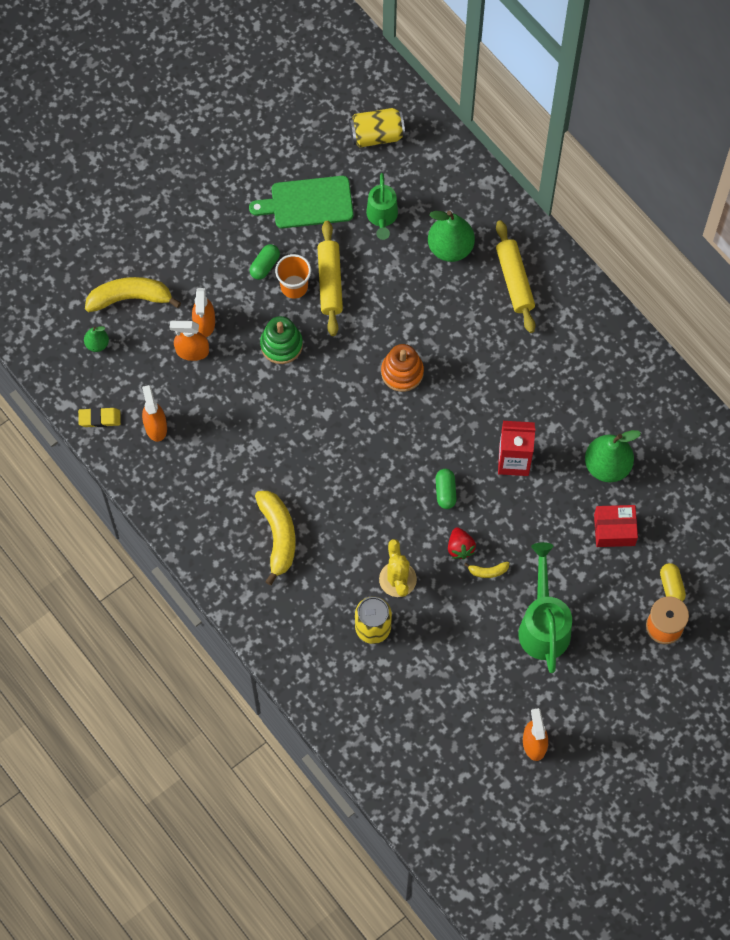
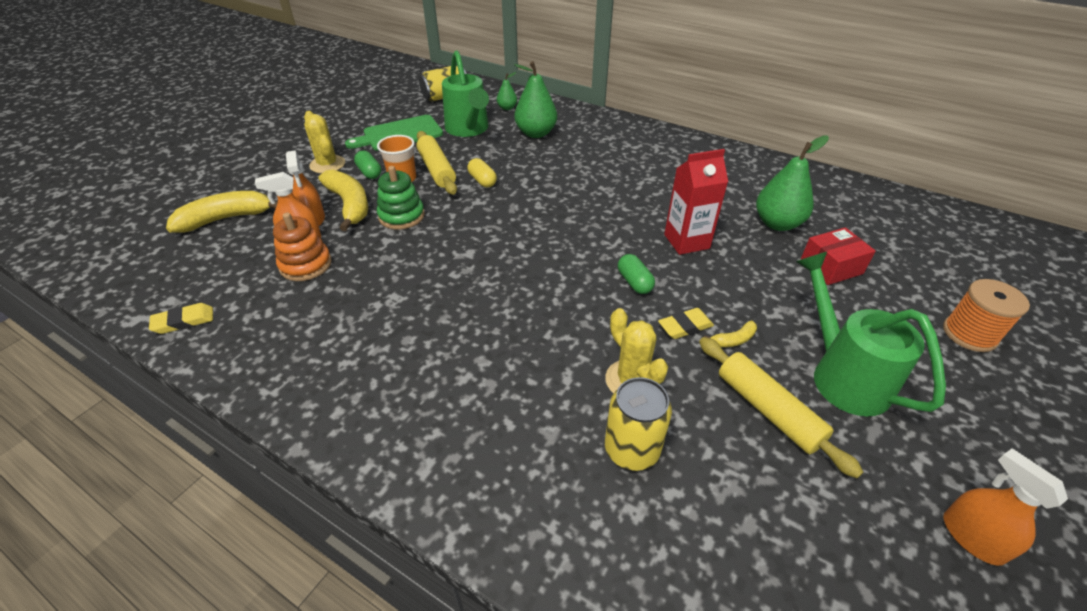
camera: 20 degrees left, 25 degrees down
green pear [84,326,109,352] -> green pear moved to [497,72,517,110]
orange spray bottle [142,385,167,442] -> none
green capsule [249,244,280,280] -> green capsule turned 45 degrees counterclockwise [354,150,381,179]
yellow banana [255,491,295,585] -> yellow banana moved to [318,170,368,231]
green watering can [366,173,398,240] -> green watering can [442,51,489,137], size x1.55
orange stacking toy [381,344,424,392] -> orange stacking toy moved to [273,212,332,281]
red strawberry [448,527,476,560] -> yellow eraser [658,308,714,339]
yellow rolling pin [496,220,536,333] -> yellow rolling pin moved to [699,337,863,478]
yellow capsule [660,563,686,602] -> yellow capsule moved to [467,158,497,187]
none -> yellow cactus [304,111,345,173]

